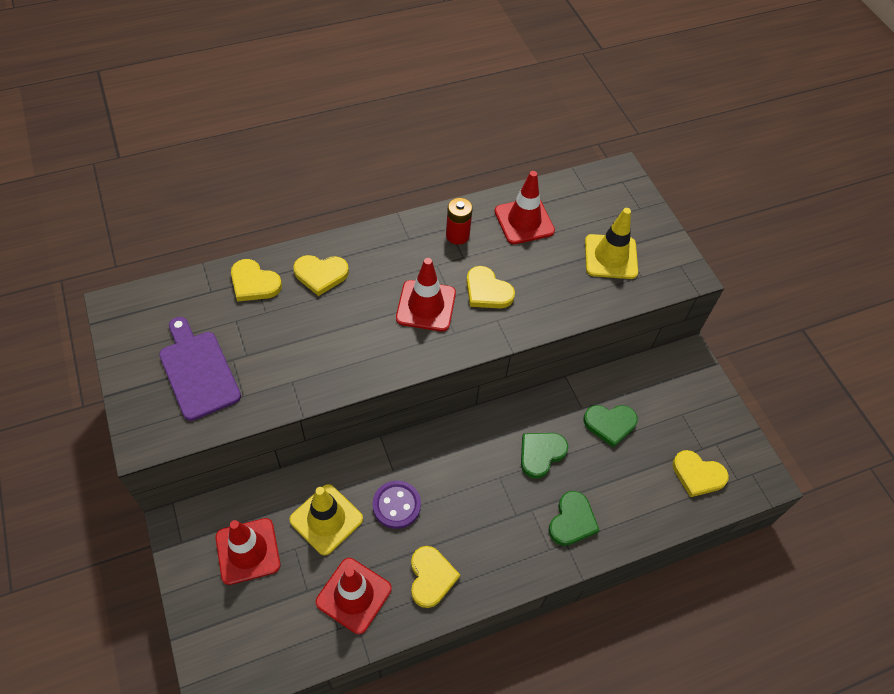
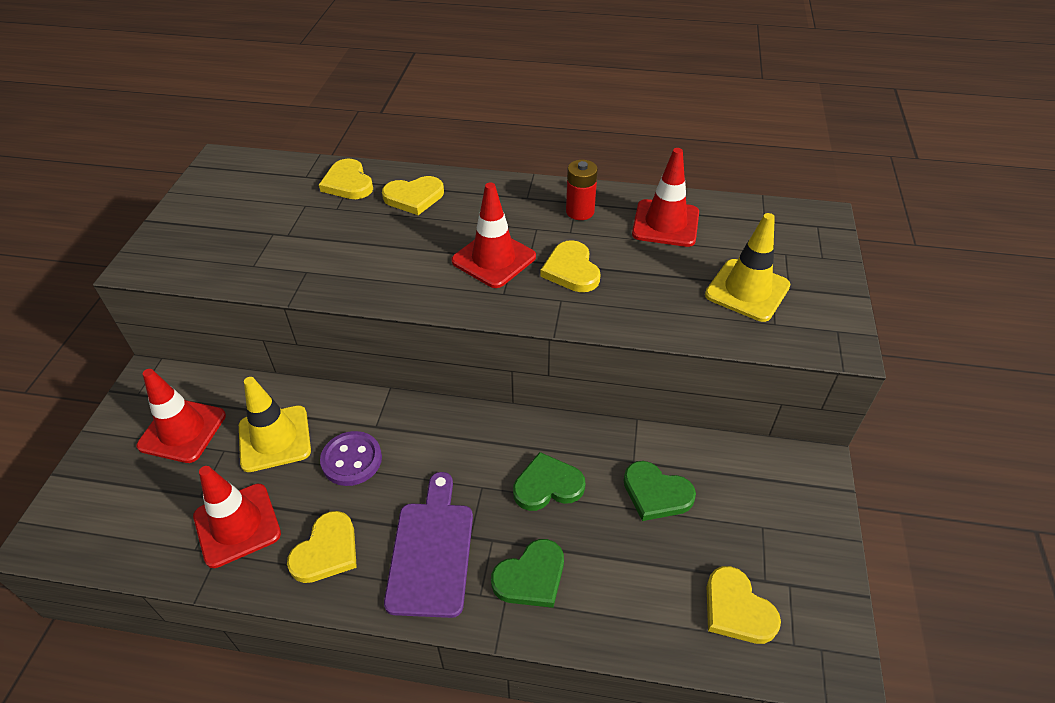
camera: 35 degrees right, 10 degrees down
purple cutting board [159,317,241,421] -> purple cutting board moved to [384,472,473,618]
yellow heart [293,255,349,296] -> yellow heart turned 45 degrees counterclockwise [382,176,444,215]

